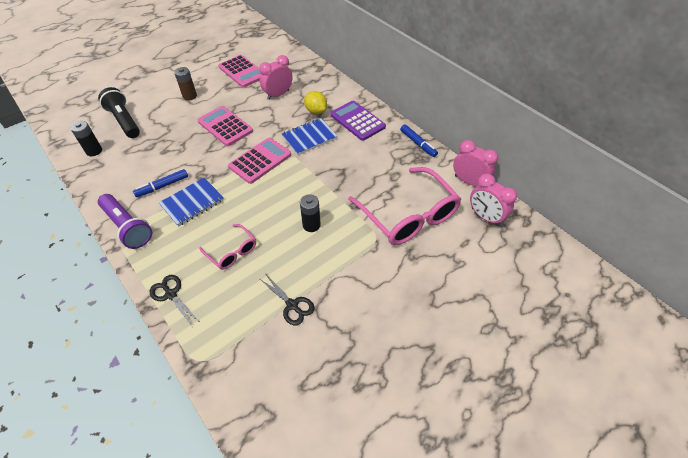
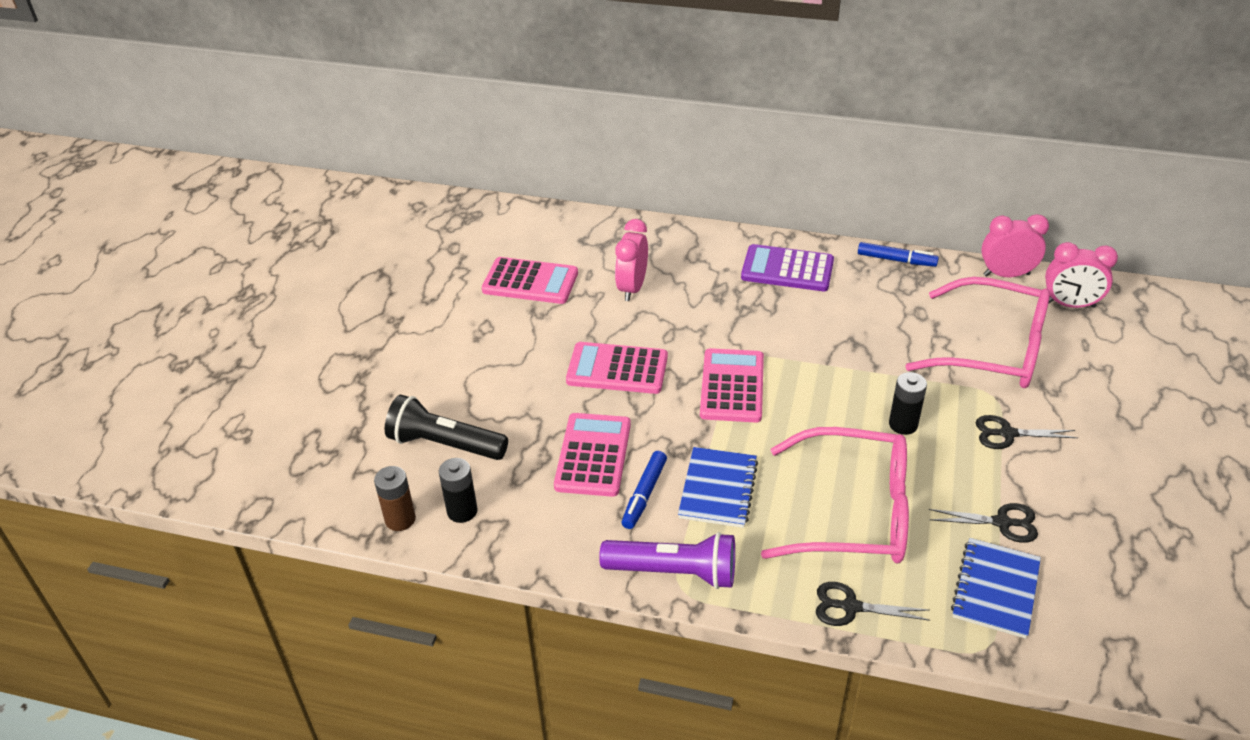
camera: 35 degrees left, 10 degrees down
brown battery [174,67,197,101] -> brown battery moved to [374,466,416,531]
pink glasses [199,224,256,270] -> pink glasses [761,427,909,564], size x2.02
blue notebook [282,118,337,155] -> blue notebook moved to [951,538,1041,639]
yellow lemon [304,91,327,114] -> none
none -> pink calculator [554,413,631,497]
none -> black scissors [976,415,1078,449]

